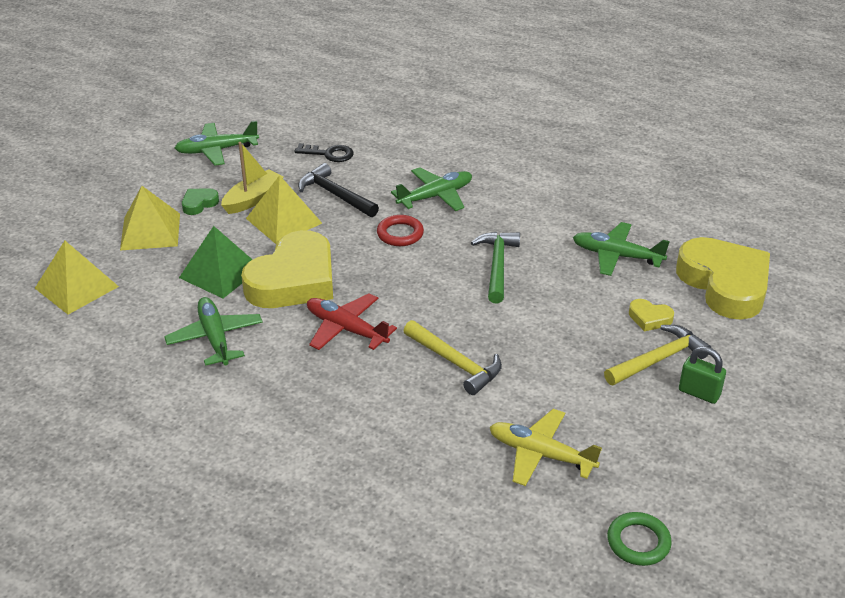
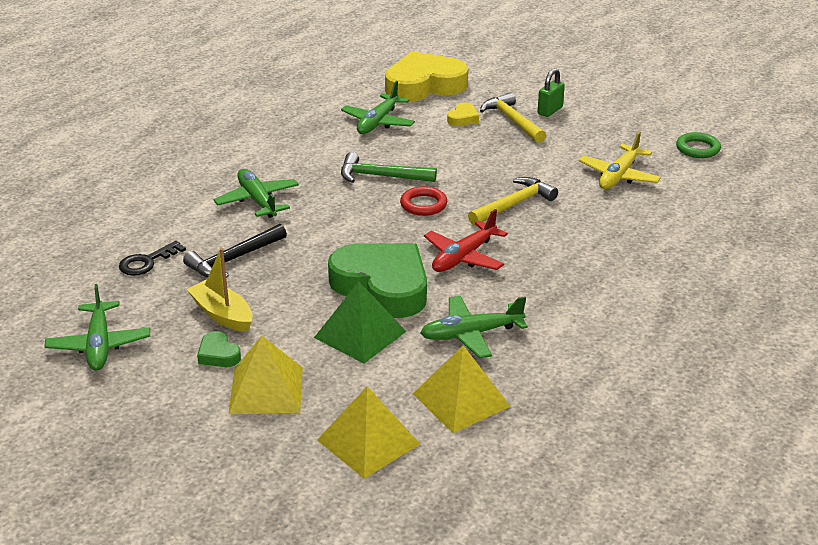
camera: 85 degrees left, 5 degrees down
yellow heart [241,230,333,308] -> green heart [328,243,427,318]
yellow pyramid [246,175,322,244] -> yellow pyramid moved to [413,346,511,433]
black key [295,143,354,162] -> black key turned 150 degrees counterclockwise [119,241,186,276]
red ring [377,215,424,246] -> red ring moved to [400,186,447,216]

